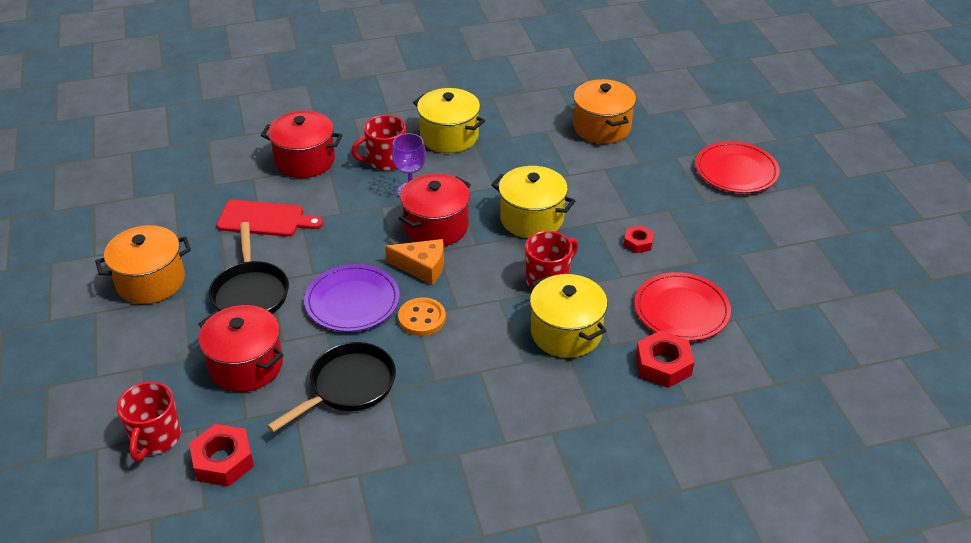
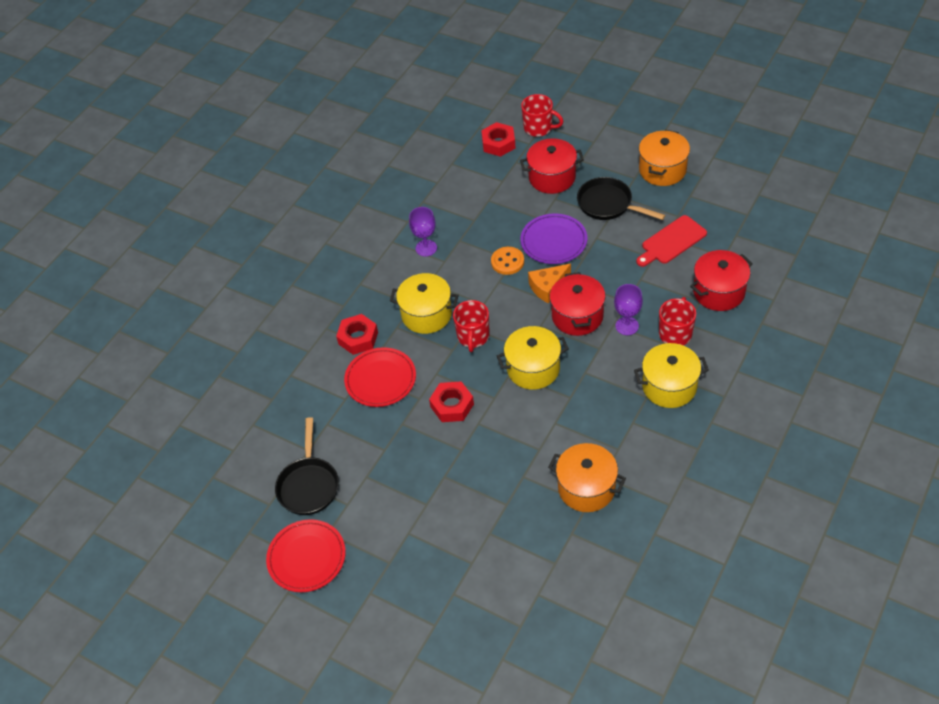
camera: 140 degrees right, 10 degrees up
red mug [117,382,181,461] -> red mug turned 150 degrees clockwise [521,94,563,137]
black pan [267,342,396,433] -> black pan moved to [275,417,339,515]
red nut [624,225,654,253] -> red nut [429,381,474,422], size x1.67
red plate [695,141,780,193] -> red plate moved to [266,519,346,592]
none -> purple goblet [409,207,437,256]

